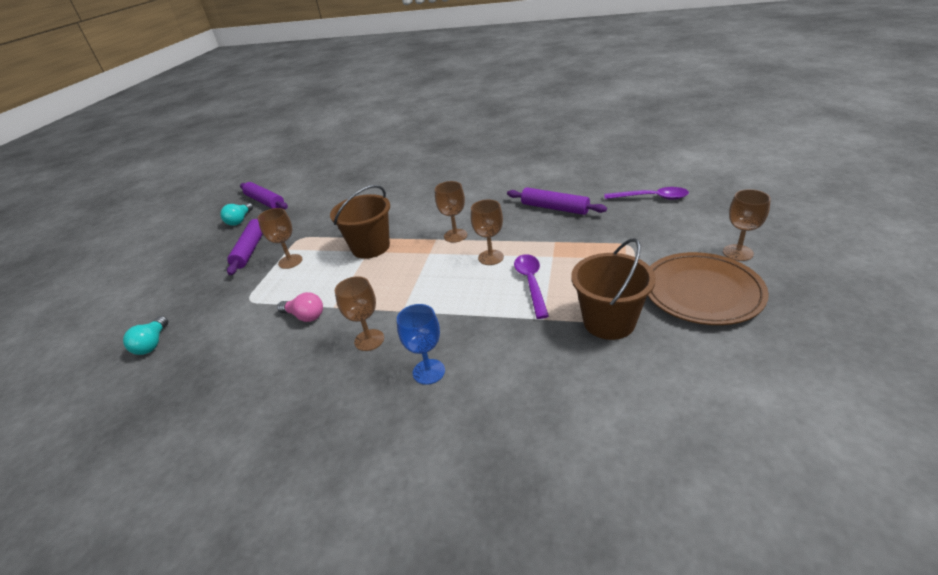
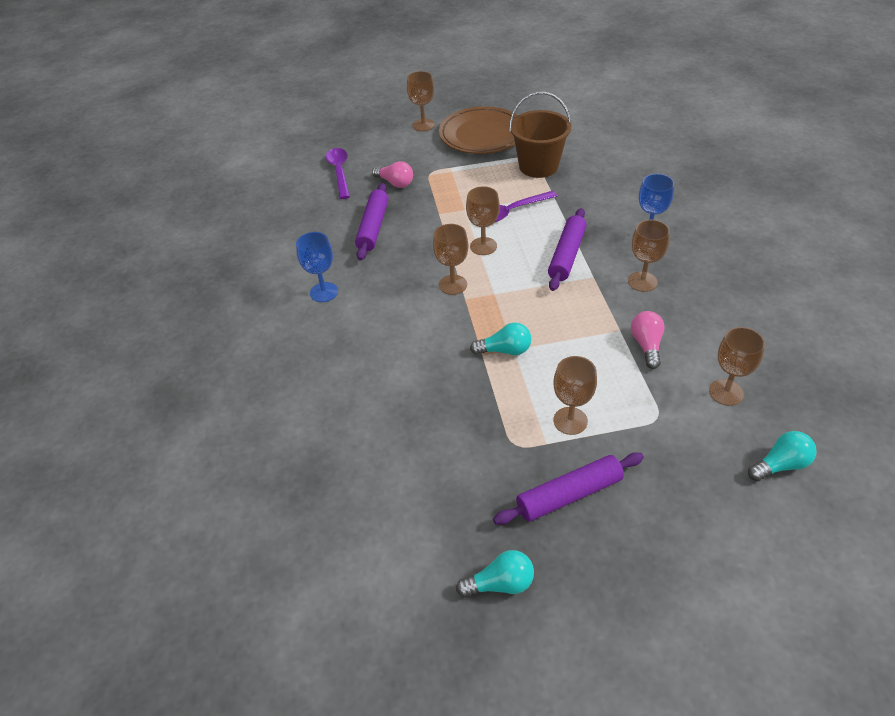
camera: 115 degrees left, 10 degrees up
purple rolling pin [240,182,288,209] -> purple rolling pin moved to [548,208,587,291]
brown bucket [330,185,390,259] -> turquoise light bulb [470,322,531,355]
none -> blue goblet [296,232,338,302]
none -> pink light bulb [372,161,413,188]
none -> brown goblet [709,327,765,406]

